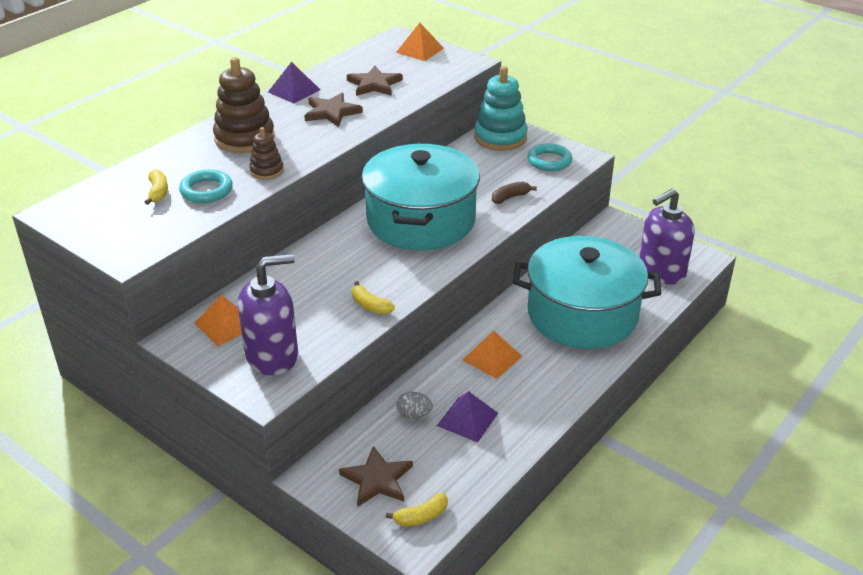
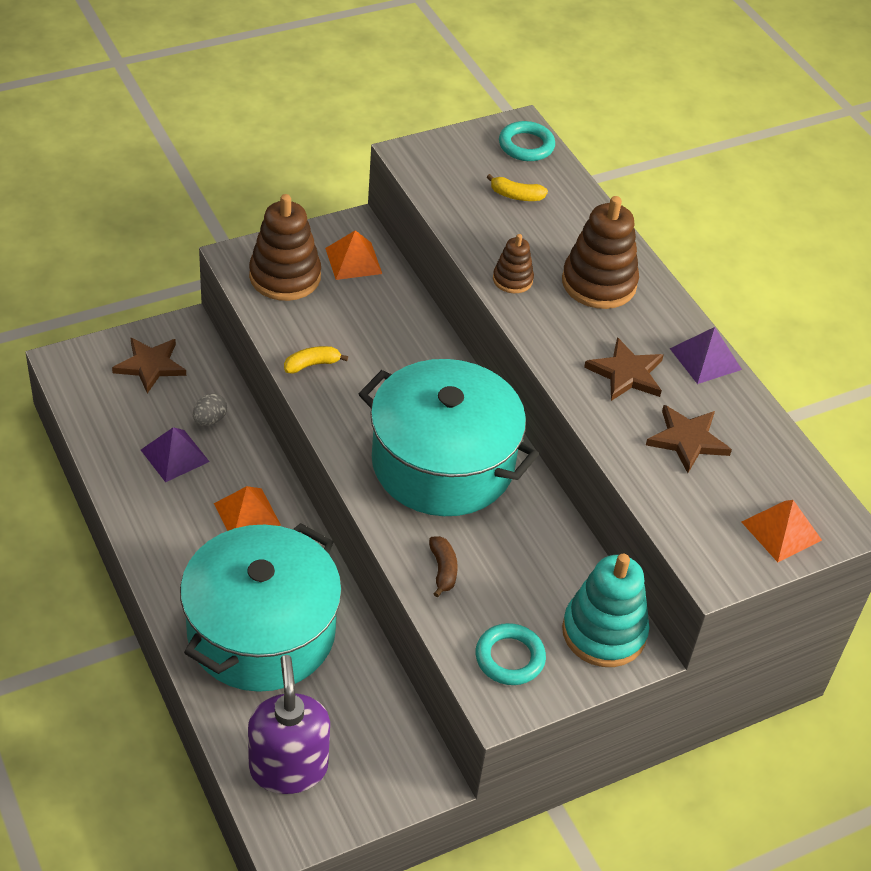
camera: 110 degrees right, 10 degrees up
turquoise ring [179,169,233,203] -> turquoise ring moved to [499,121,555,161]
purple soap dispenser [238,254,298,375] -> brown stacking toy [249,194,321,301]
yellow banana [386,493,448,526] -> none

